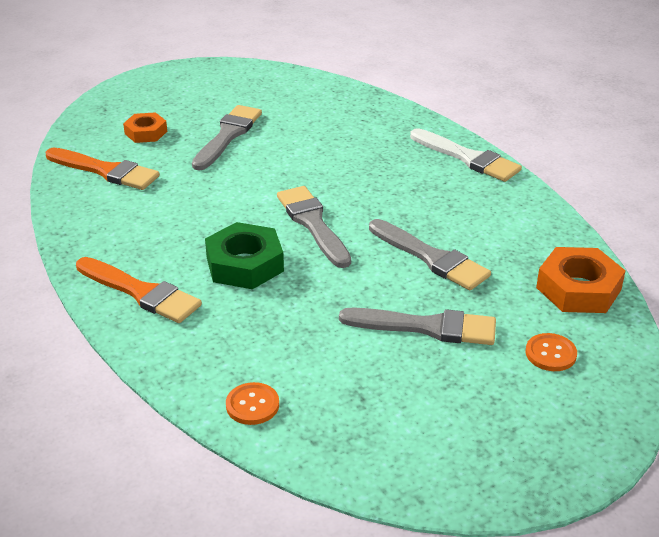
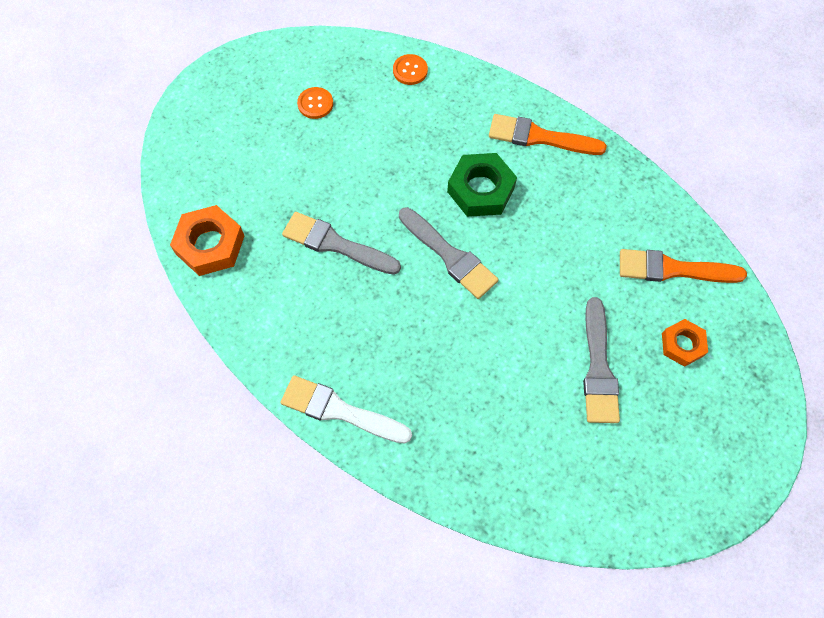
camera: 160 degrees right, 30 degrees up
grey brush [339,308,496,345] -> none
orange button [526,333,577,371] -> orange button moved to [297,87,333,119]

